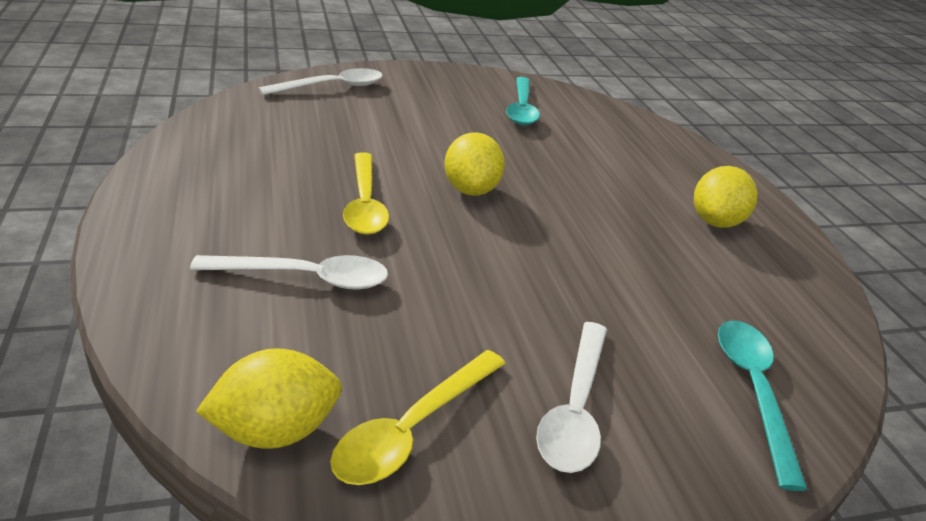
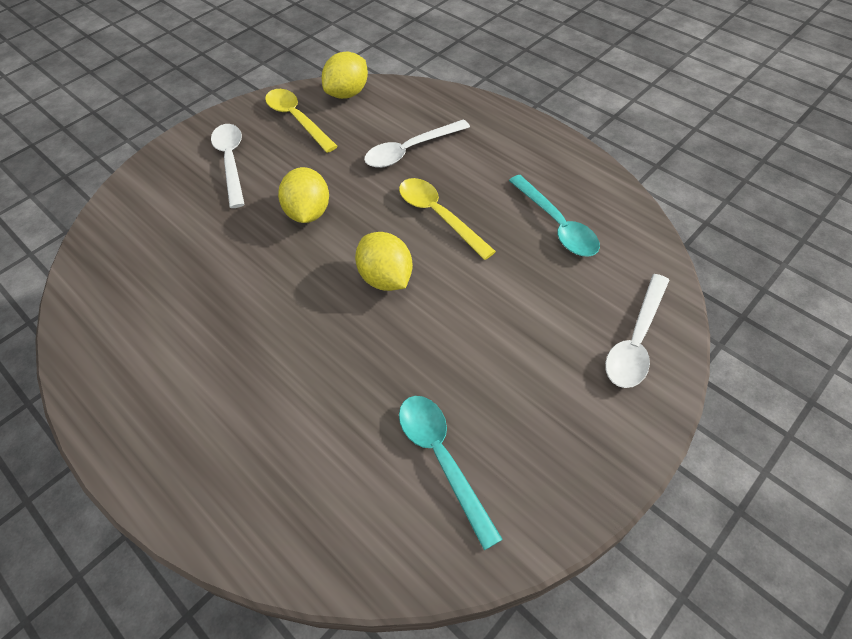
camera: 155 degrees right, 20 degrees up
yellow spoon [330,350,506,485] -> yellow spoon turned 45 degrees counterclockwise [265,89,338,153]
yellow lemon [694,166,758,228] -> yellow lemon moved to [278,167,329,223]
turquoise spoon [718,321,808,491] -> turquoise spoon moved to [509,175,600,257]

